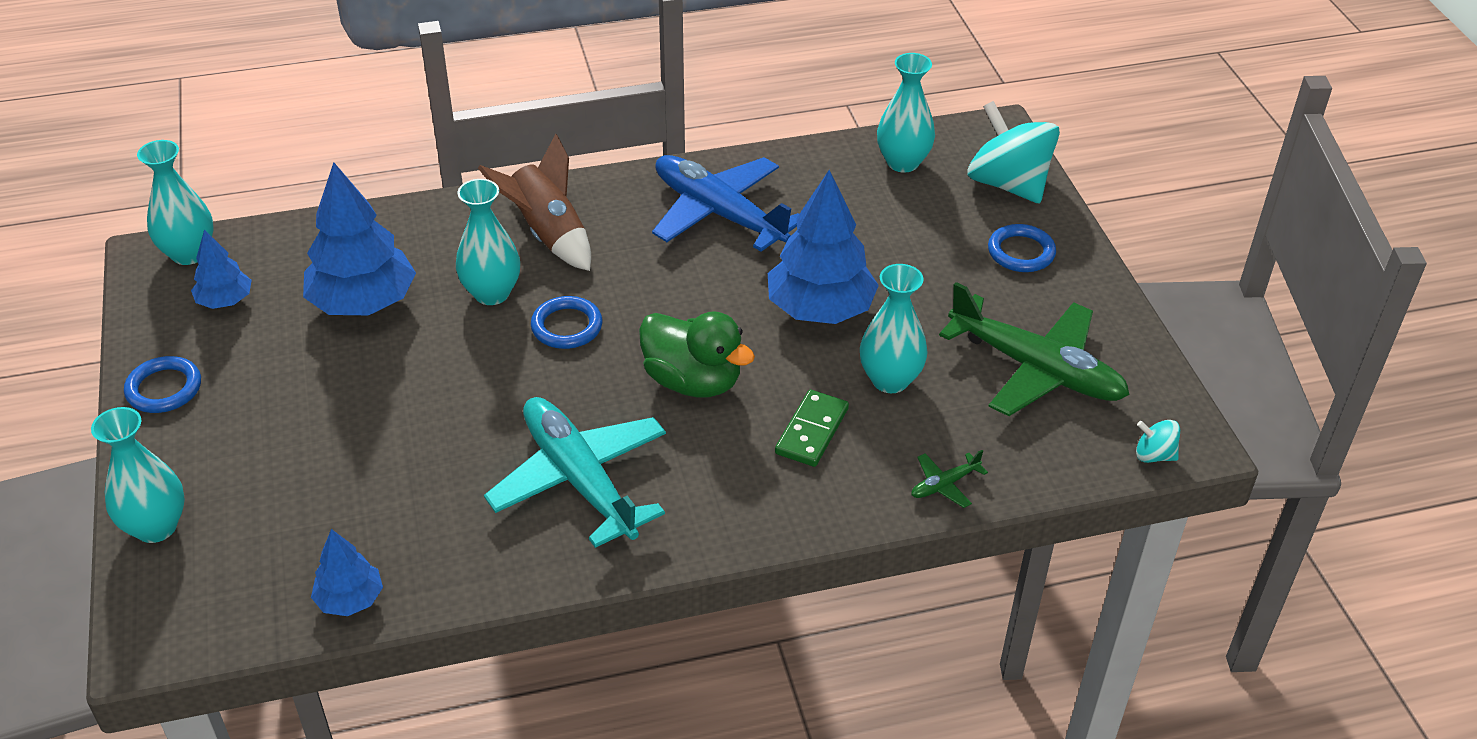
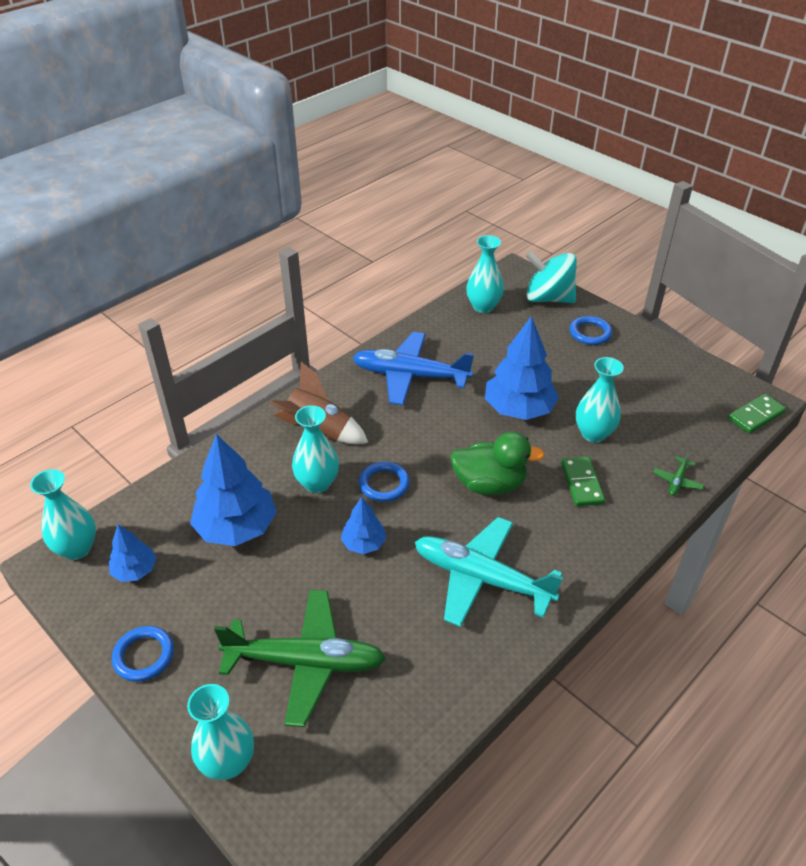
camera: 30 degrees left, 0 degrees up
blue tree [311,529,383,616] -> blue tree moved to [341,497,386,554]
green plane [939,282,1130,416] -> green plane moved to [214,590,386,727]
turquoise spinning top [1136,420,1180,463] -> green domino [728,394,786,434]

